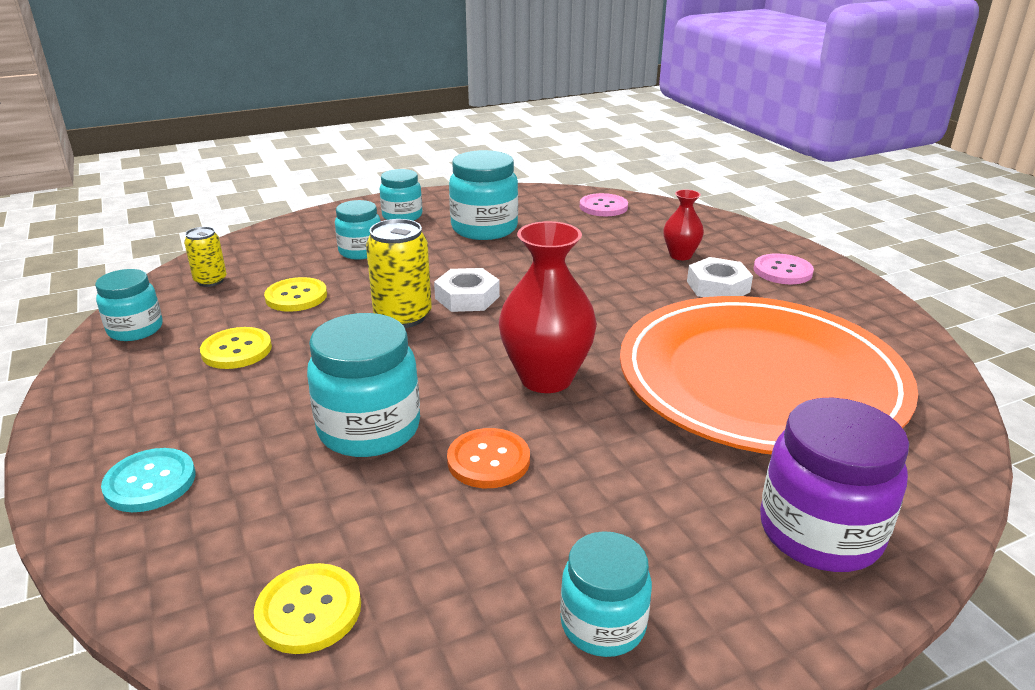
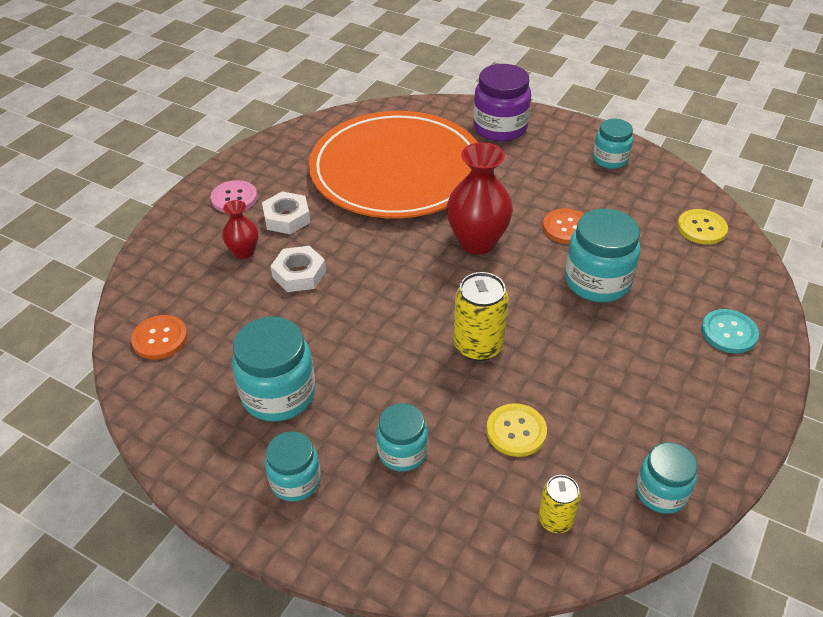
camera: 125 degrees left, 15 degrees up
yellow button [200,327,272,369] -> none
white nut [434,268,500,312] -> white nut moved to [271,246,326,292]
pink button [580,193,628,216] -> orange button [131,315,188,359]

